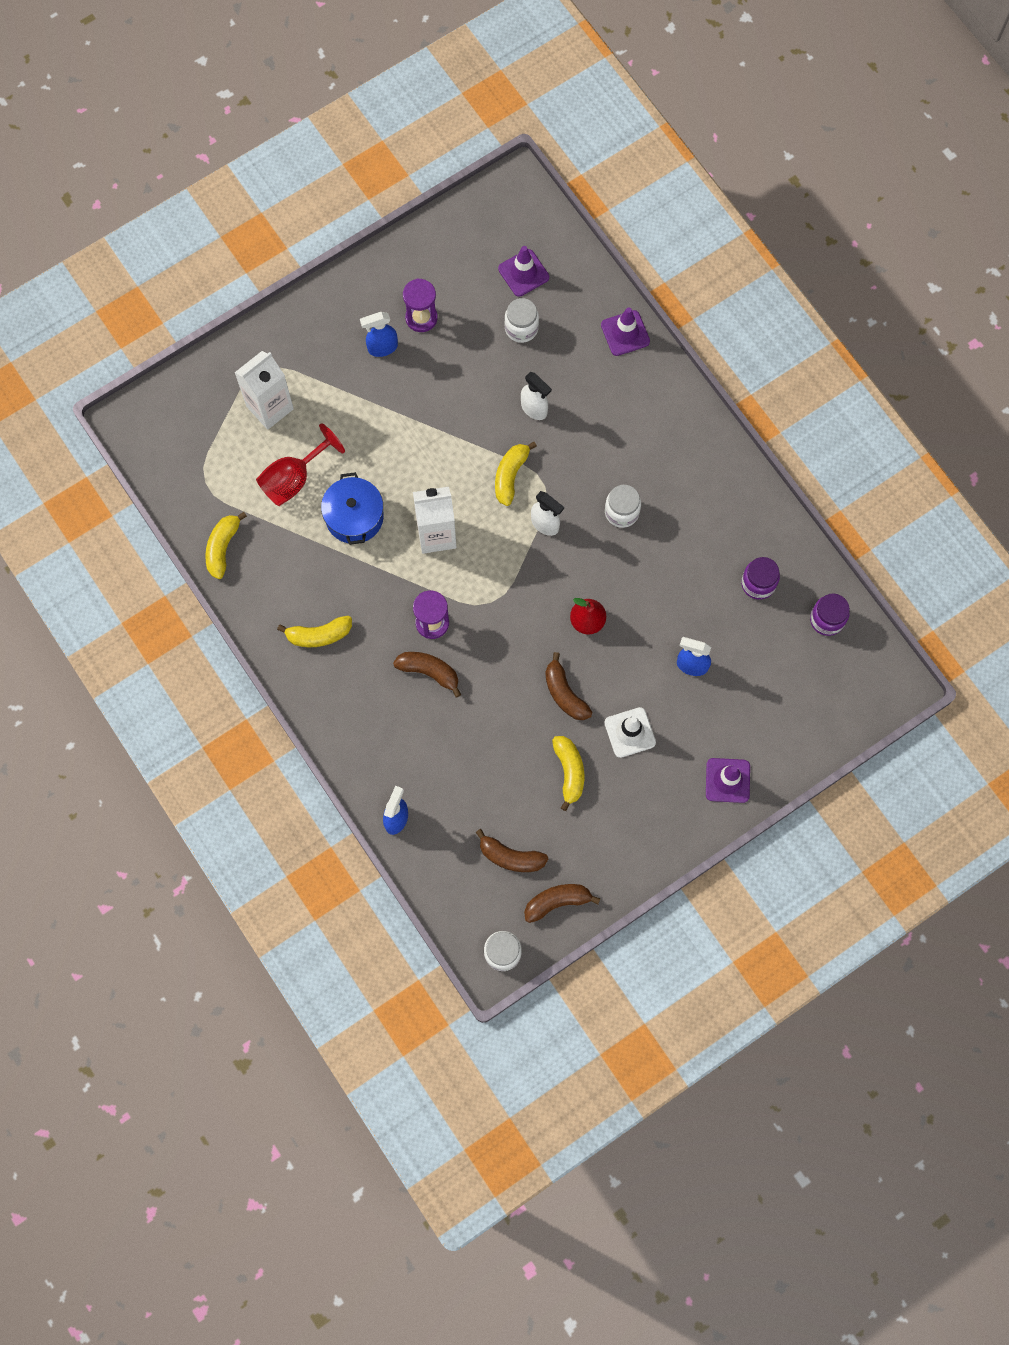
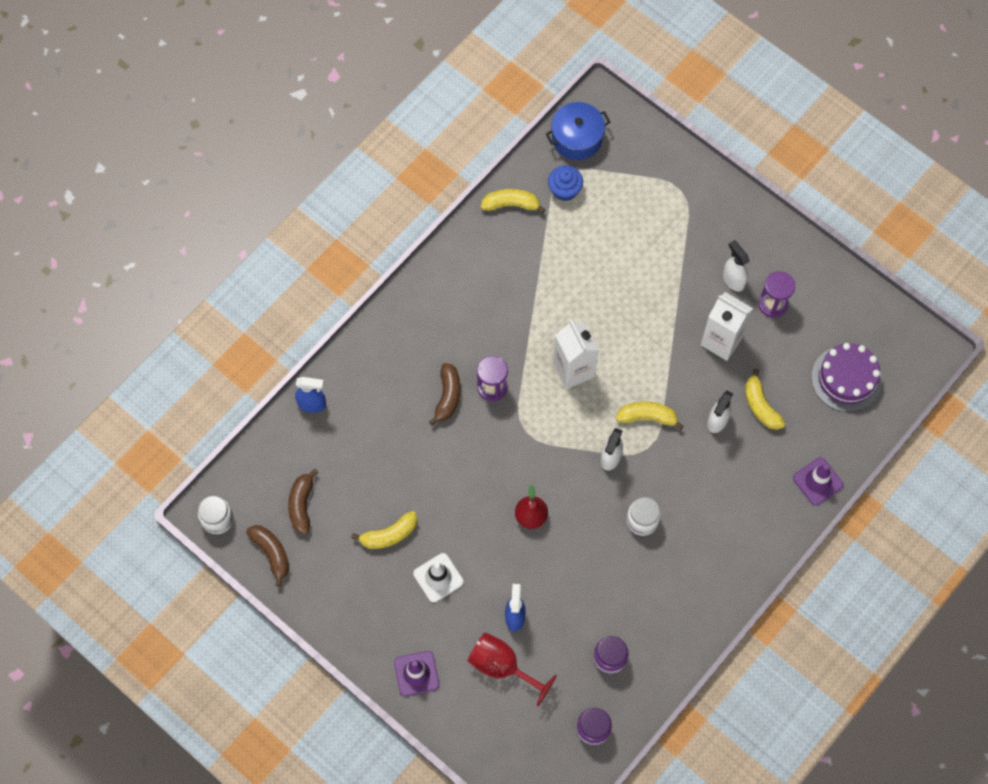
camera: 75 degrees right, 5 degrees down
white carton [234,351,294,430] -> white carton moved to [701,292,753,361]
red goblet [256,423,345,506] -> red goblet moved to [468,632,557,706]
yellow banana [277,616,352,647] -> yellow banana moved to [745,369,785,430]
blue pot [321,472,384,545] -> blue pot moved to [546,102,610,160]
blue spray bottle [360,312,398,357] -> white spray bottle [723,240,749,292]
purple traffic cone [498,246,549,297] -> purple cake [811,343,882,412]
white jar [504,298,539,343] -> none
brown banana [545,652,593,720] -> none
none -> blue cupcake [548,165,583,201]

